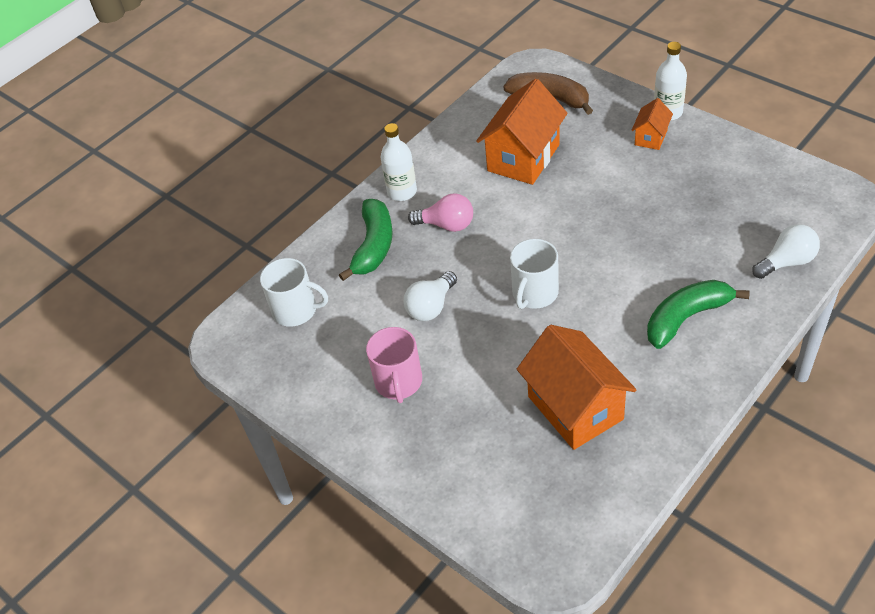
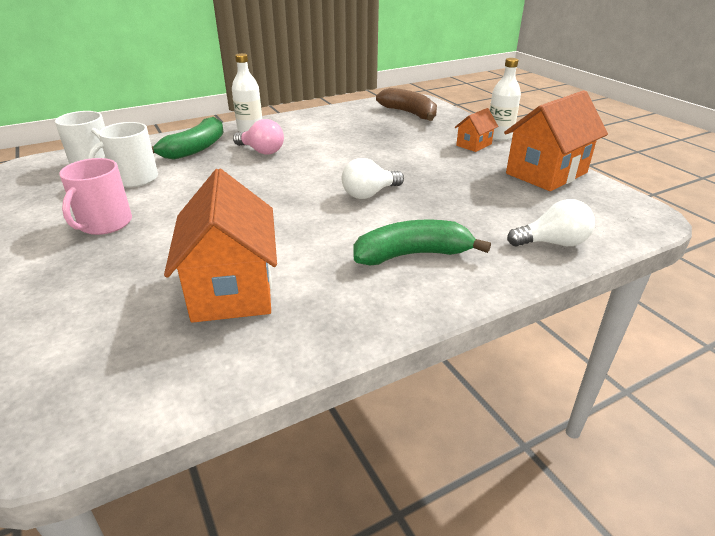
camera: 15 degrees right, 15 degrees down
white light bulb [403,271,457,321] -> white light bulb moved to [342,158,404,199]
orange house [476,79,568,185] -> orange house moved to [504,90,608,191]
white mug [510,239,559,309] -> white mug moved to [88,122,158,187]

